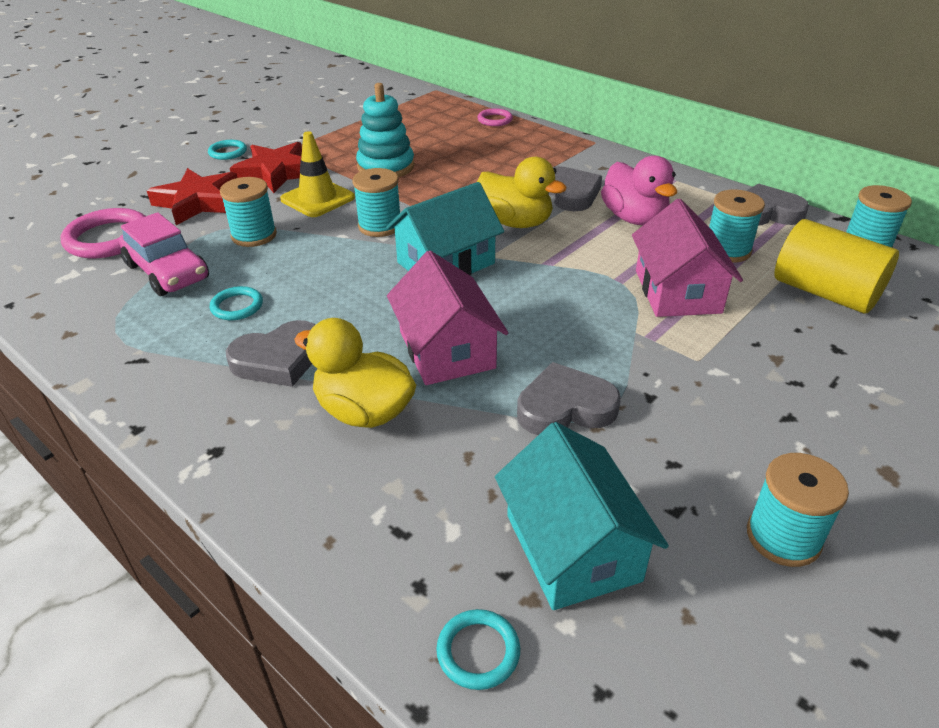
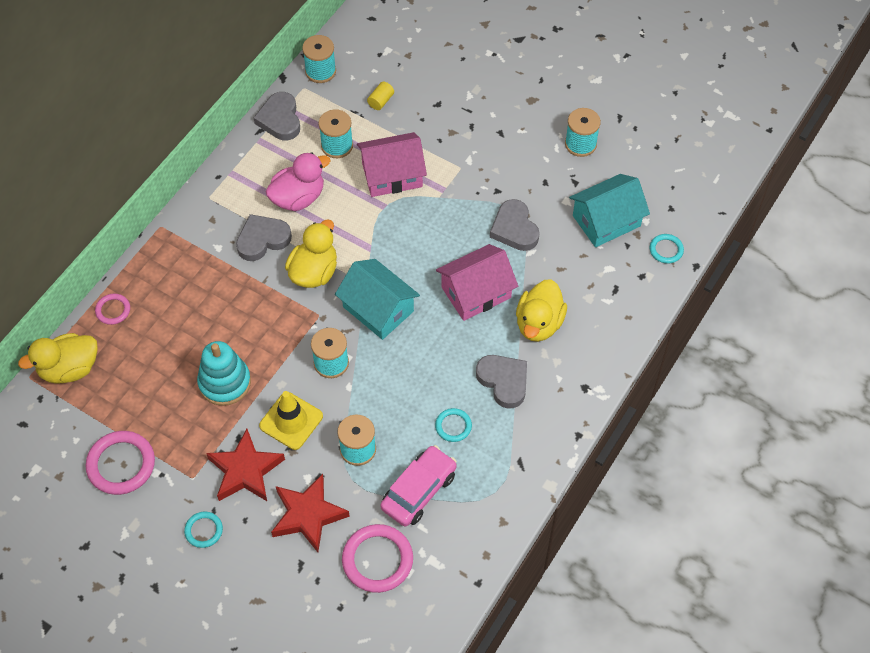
camera: 100 degrees left, 20 degrees up
yellow cylinder [774,219,899,313] -> yellow cylinder [367,82,394,110], size x0.42
none -> yellow duck [18,333,98,384]
none -> pink ring [85,431,155,495]

